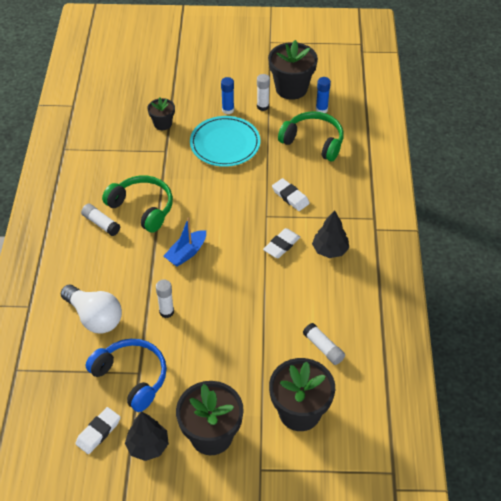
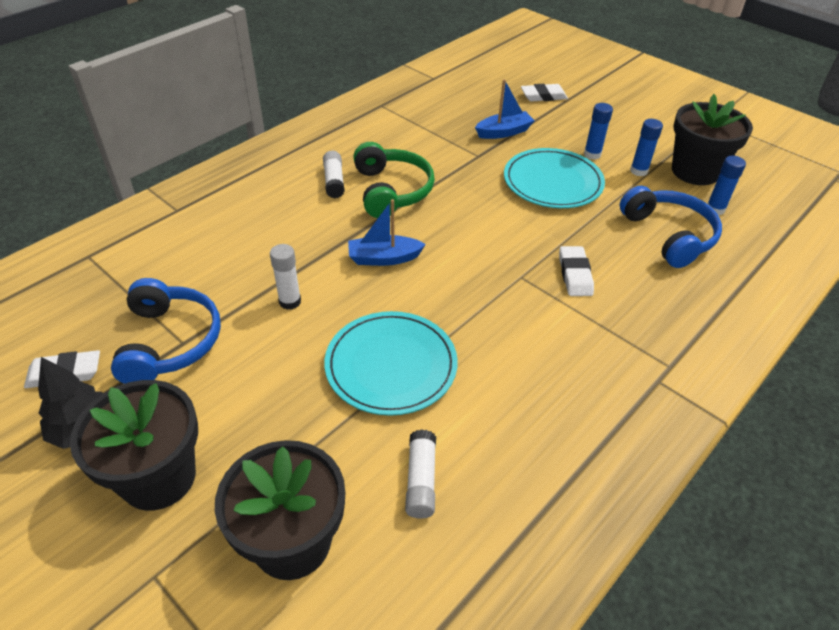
camera: 40 degrees right, 5 degrees down
white light bulb [61,285,122,334] -> none
black flower pot [147,98,175,130] -> blue boat [475,79,535,139]
white glue stick [257,74,270,111] -> blue glue stick [630,119,663,176]
white eraser [263,228,300,258] -> white eraser moved to [521,84,568,101]
green headphones [278,111,344,161] -> blue headphones [620,186,722,268]
black tree [312,210,349,258] -> none
none -> turquoise plate [324,311,458,416]

